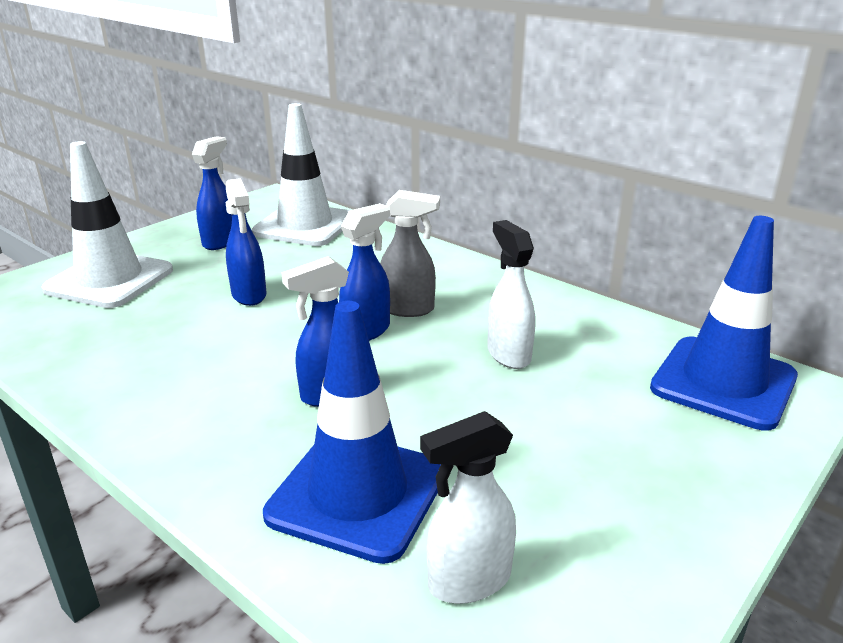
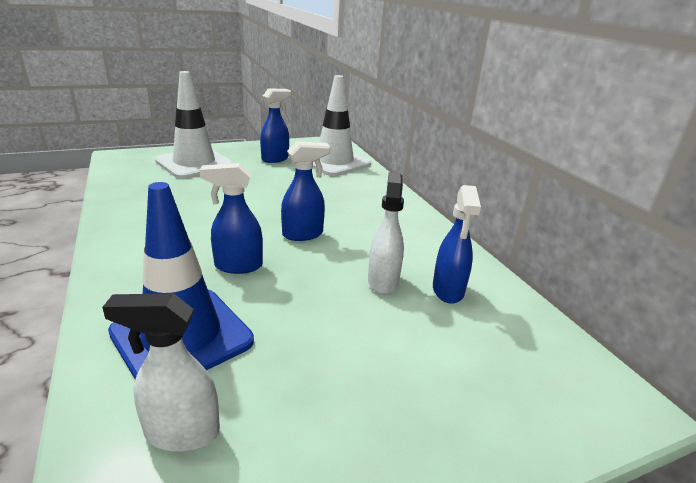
camera: 25 degrees right, 0 degrees up
blue spray bottle [226,178,266,306] -> blue spray bottle moved to [433,185,481,304]
grey spray bottle [380,190,440,317] -> none
blue traffic cone [650,216,798,430] -> none

